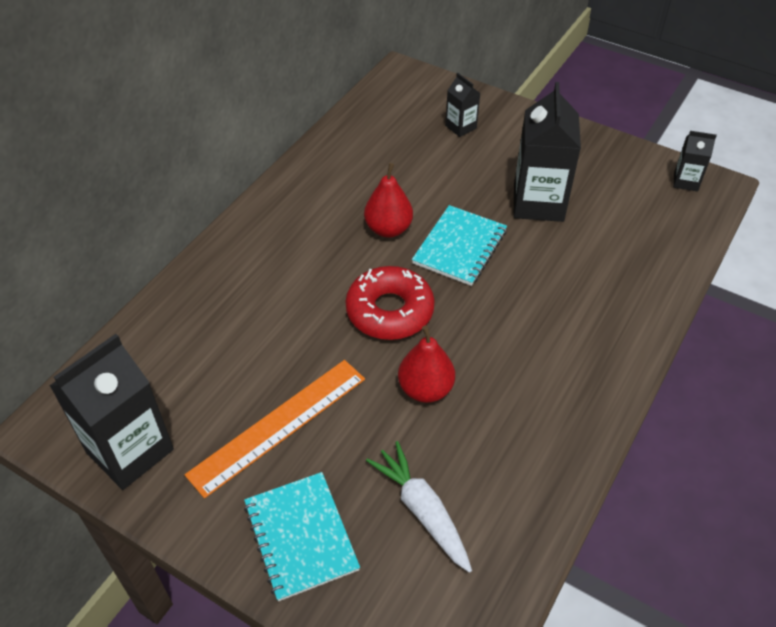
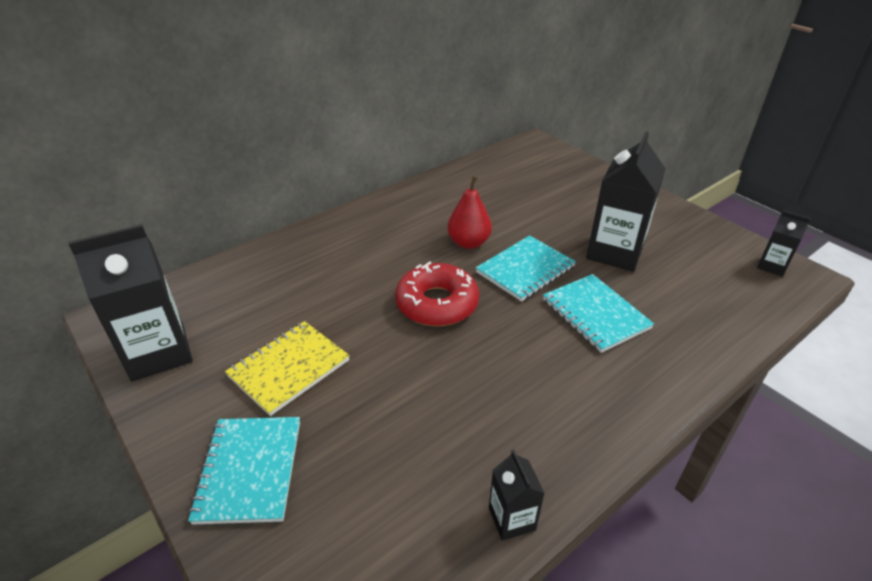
camera: 20 degrees right, 10 degrees down
orange ruler [185,360,365,498] -> yellow notebook [225,321,350,416]
white carrot [366,441,472,573] -> none
red pear [398,325,455,403] -> none
black carton [445,73,481,137] -> black carton moved to [489,449,545,541]
none -> turquoise notebook [543,274,654,353]

